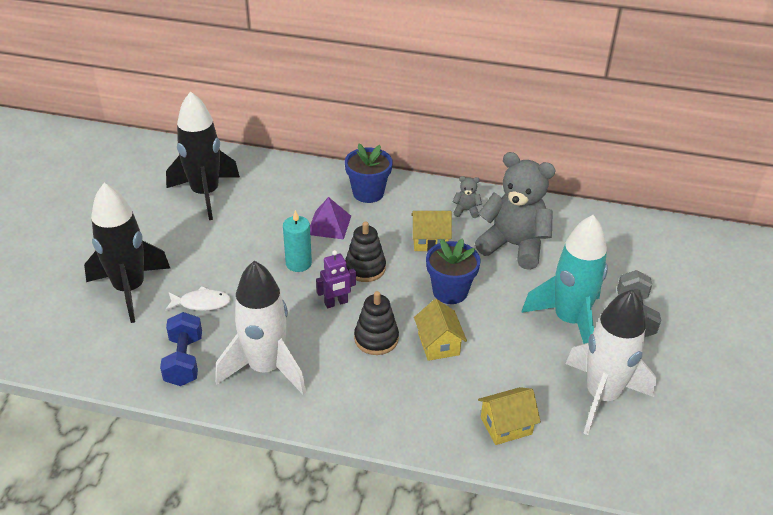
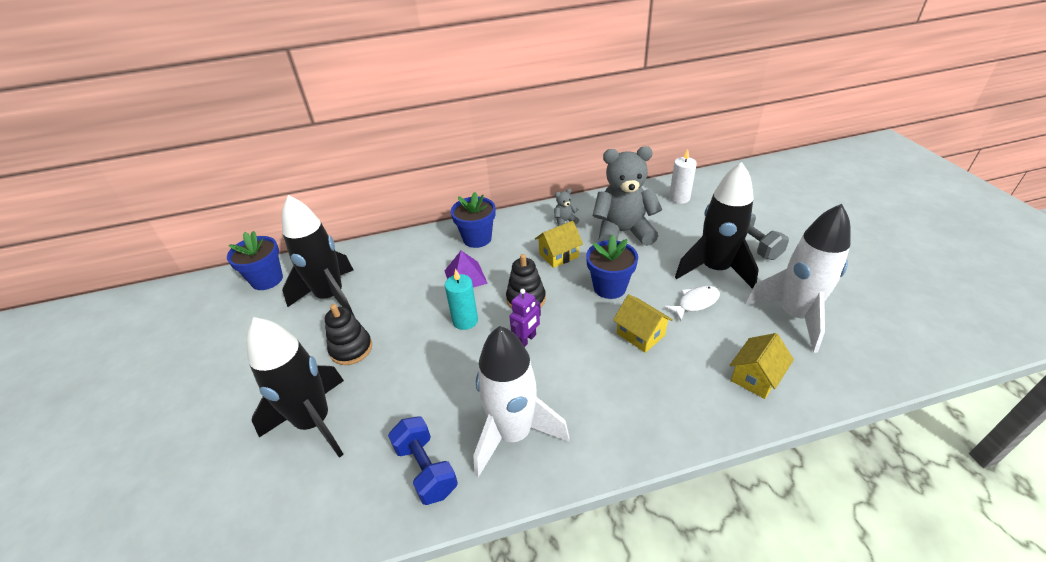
camera: 25 degrees left, 0 degrees up
white fish [165,286,231,311] -> white fish moved to [664,286,720,321]
black stacking toy [354,291,399,355] -> black stacking toy moved to [325,304,372,365]
turquoise rocket [521,215,608,344] -> black rocket [675,162,759,289]
none -> blue flower pot [227,231,283,290]
none -> white candle [669,149,697,204]

